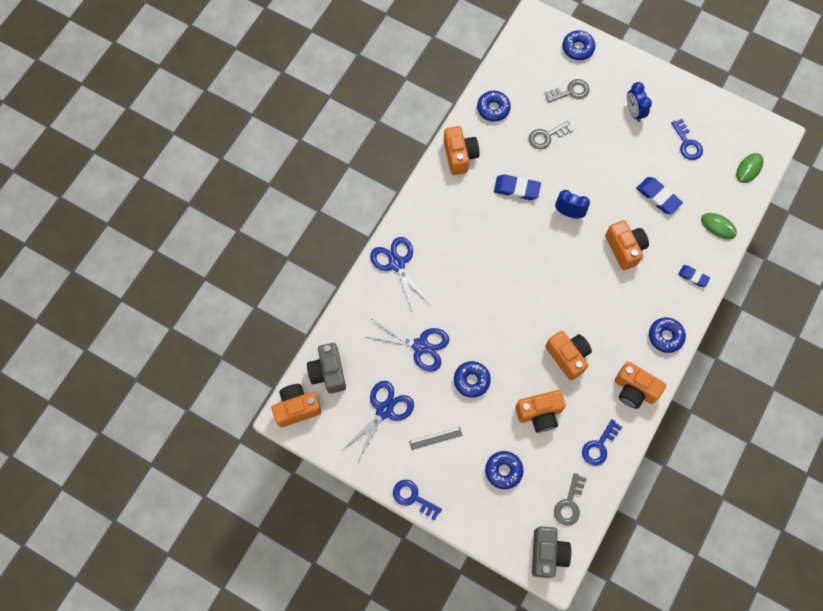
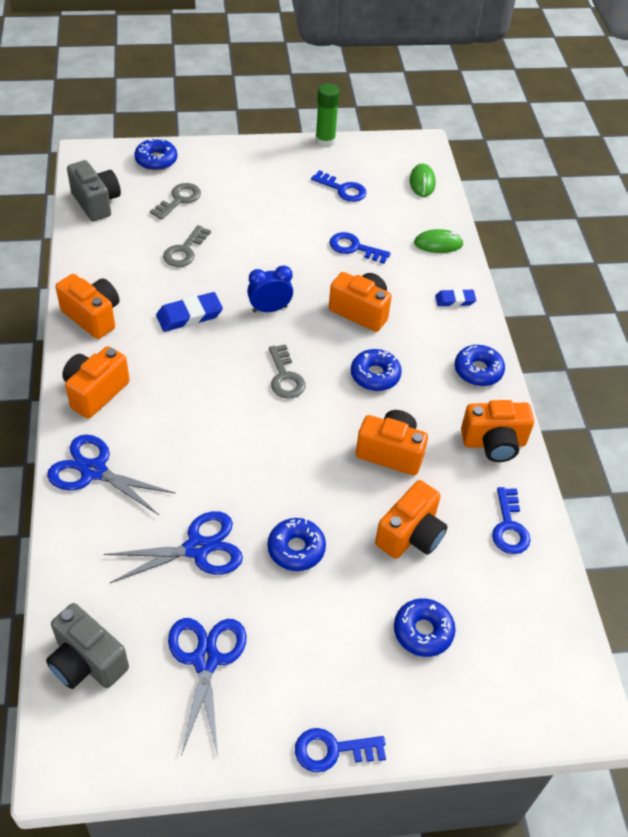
camera: 40 degrees left, 20 degrees down
orange camera [272,384,322,427] -> orange camera moved to [62,346,130,419]
grey ruler [409,427,462,450] -> none
blue donut [477,91,511,122] -> blue donut moved to [351,349,402,391]
grey camera [532,526,571,578] -> grey camera moved to [67,160,121,221]
grey key [554,473,587,526] -> grey key moved to [269,344,305,399]
blue clock [627,82,652,122] -> none
blue eraser [636,177,683,214] -> blue key [329,232,391,264]
none -> green glue stick [315,83,340,147]

